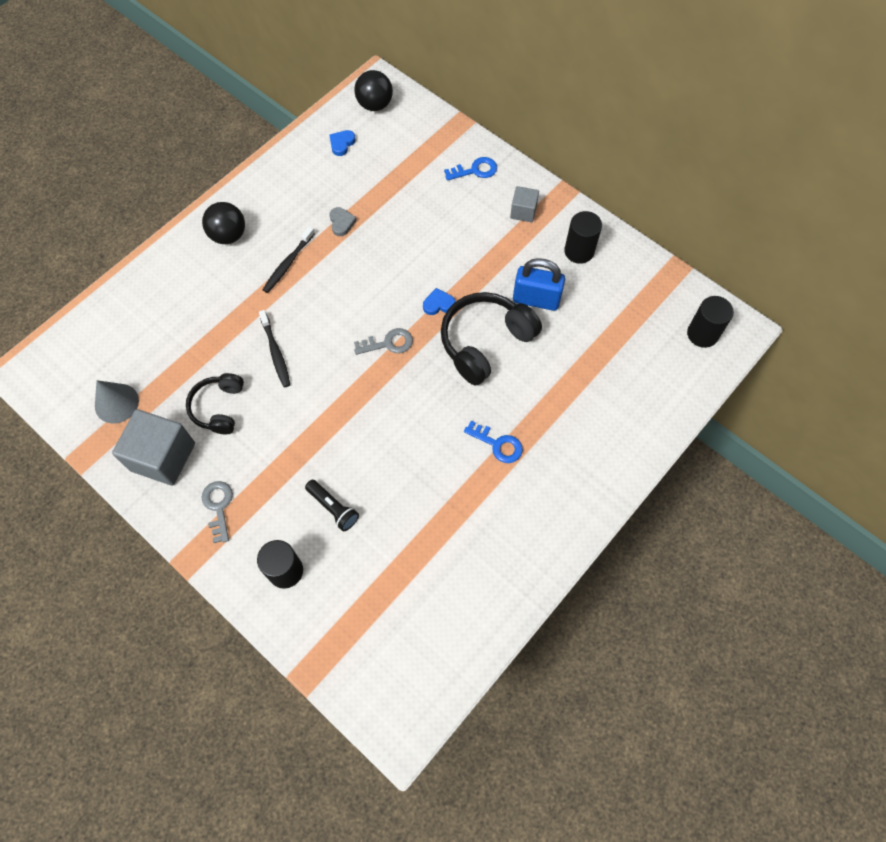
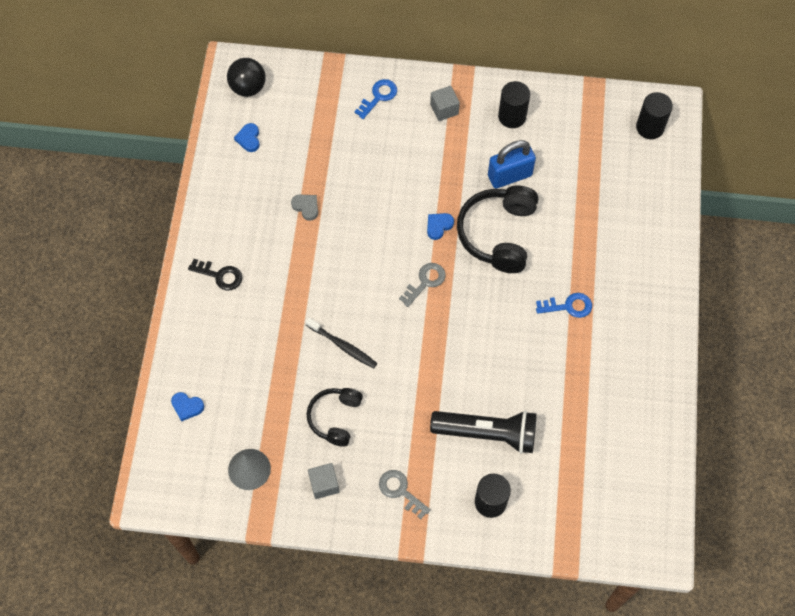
camera: 35 degrees left, 0 degrees up
grey cube [112,409,195,486] -> grey cube [308,463,339,499], size x0.53
black headphones [186,373,244,434] -> black headphones turned 45 degrees clockwise [307,388,363,447]
black ball [202,202,245,244] -> black key [188,259,242,291]
black toothbrush [263,226,315,293] -> none
black flashlight [305,480,359,531] -> black flashlight [430,411,537,454], size x1.85
none -> blue heart [171,392,204,421]

